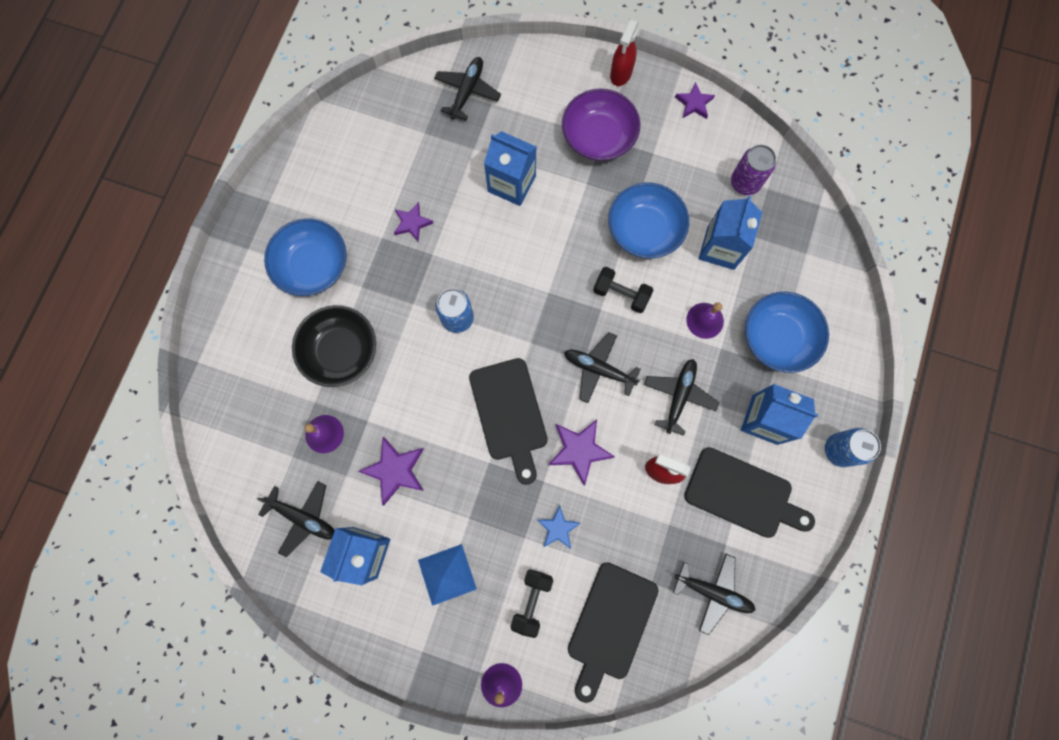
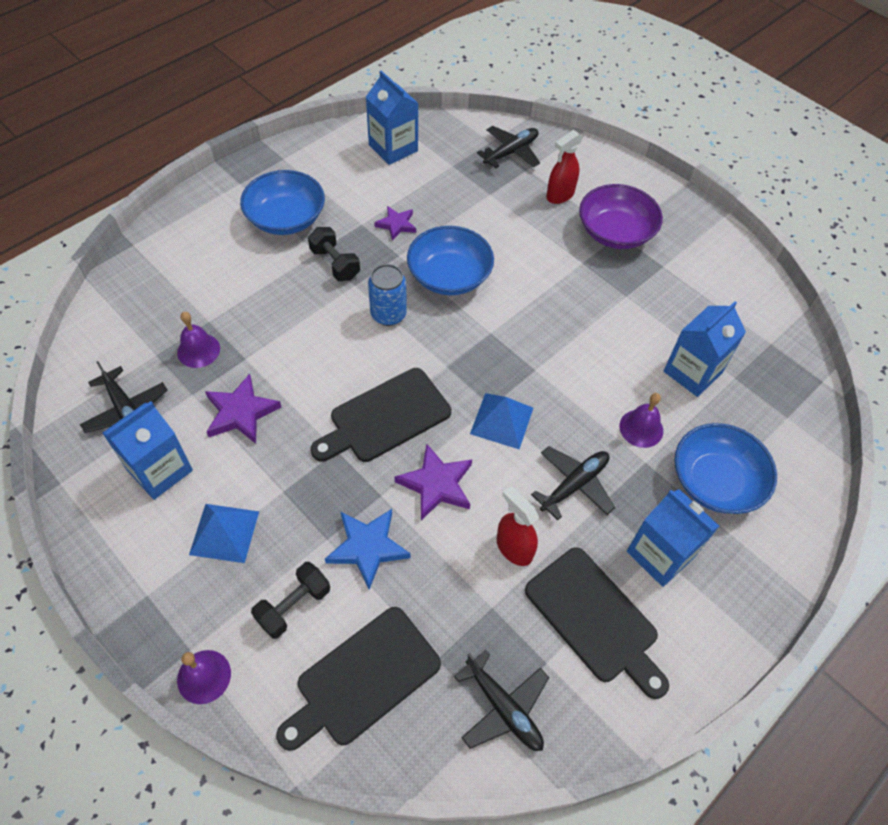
camera: 25 degrees right, 20 degrees down
black bowl [292,305,376,387] -> none
black cutting board [469,358,548,485] -> black cutting board turned 45 degrees clockwise [310,368,451,462]
blue carton [484,131,536,206] -> blue carton moved to [366,70,419,165]
blue star [537,505,580,549] -> blue star [325,509,411,590], size x1.55
black plane [564,332,641,403] -> blue pyramid [470,393,533,449]
black dumbbell [593,267,654,313] -> black dumbbell moved to [308,227,360,281]
blue bowl [608,182,689,259] -> blue bowl moved to [407,226,494,295]
red spray bottle [610,19,639,86] -> red spray bottle moved to [546,130,583,204]
purple star [675,82,715,119] -> none
purple can [731,145,776,195] -> none
blue can [825,428,881,467] -> none

